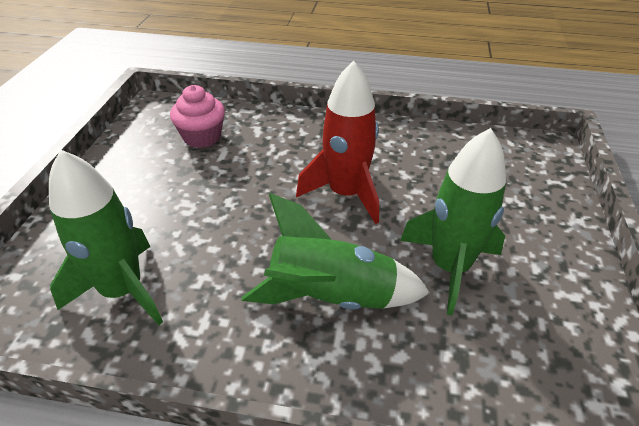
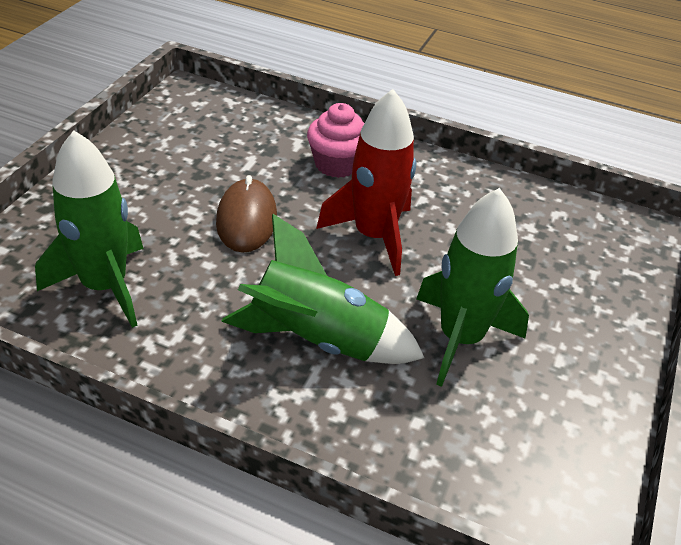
camera: 10 degrees right, 0 degrees up
pink cupcake [170,85,225,148] -> pink cupcake moved to [307,103,364,178]
none -> brown mouse [216,175,277,253]

